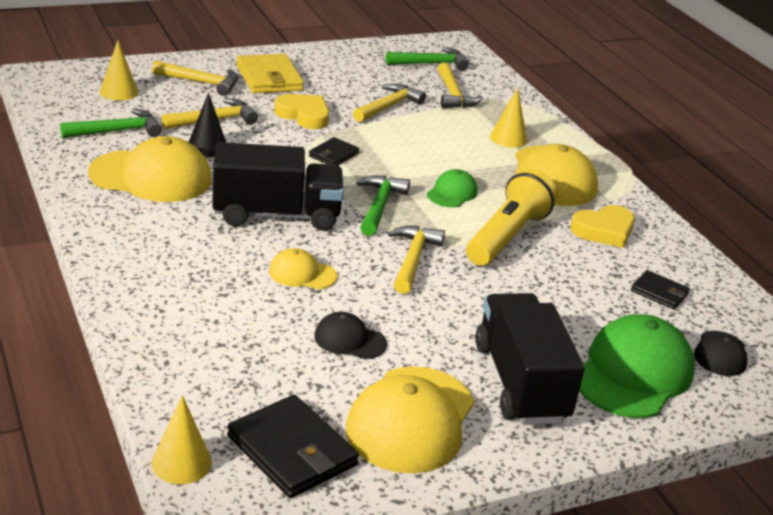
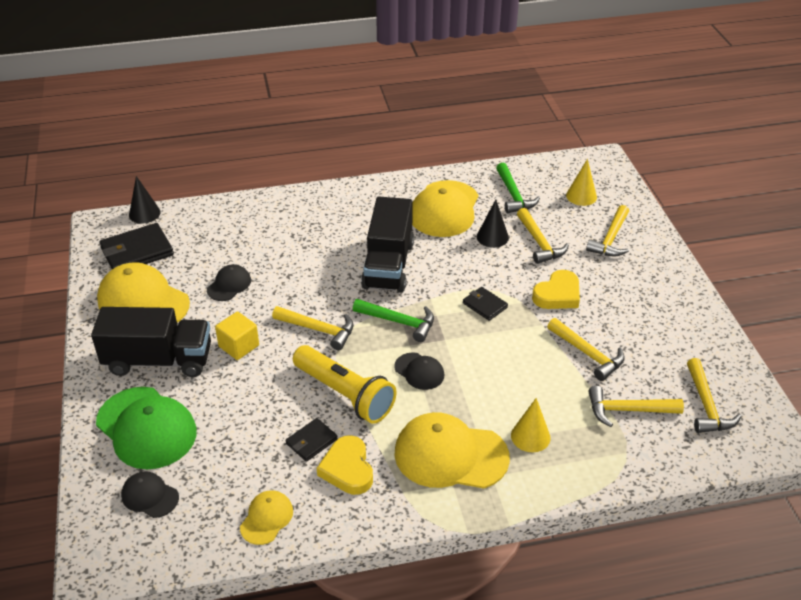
camera: 105 degrees right, 10 degrees up
yellow cone [151,395,212,484] -> black cone [129,176,161,224]
yellow wallet [236,54,304,93] -> none
yellow cap [269,248,337,289] -> yellow cap moved to [240,490,293,545]
green hammer [386,47,469,71] -> yellow hammer [687,358,741,433]
green cap [427,169,478,207] -> black cap [394,352,444,390]
black wallet [631,270,690,309] -> black wallet moved to [286,418,338,462]
none -> yellow cube [215,311,259,360]

